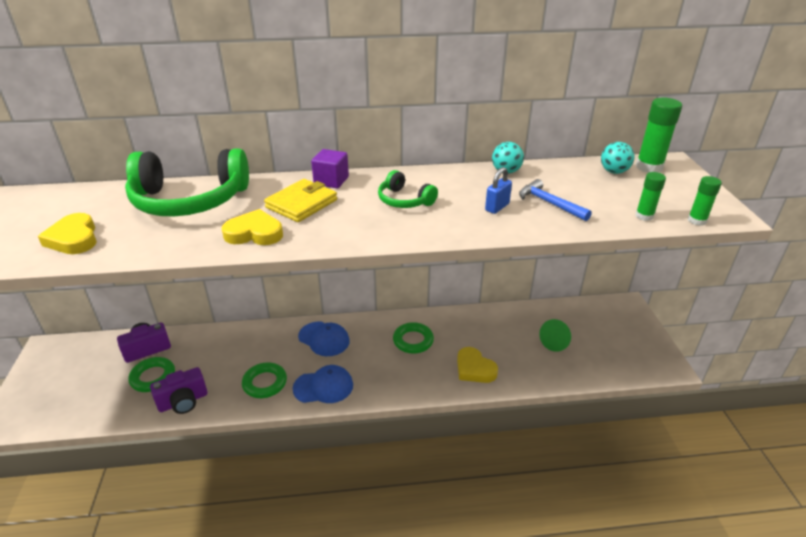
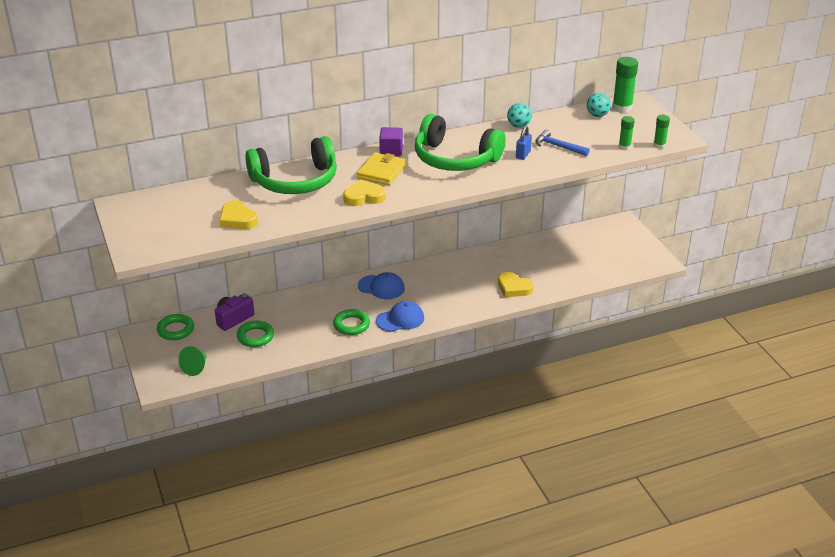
camera: 15 degrees left, 0 degrees up
purple camera [150,367,208,414] -> none
green headphones [378,170,438,208] -> green headphones [415,114,505,171], size x2.05
green ring [393,322,434,354] -> green ring moved to [157,314,194,340]
green cone [539,319,571,352] -> green cone moved to [178,346,207,376]

